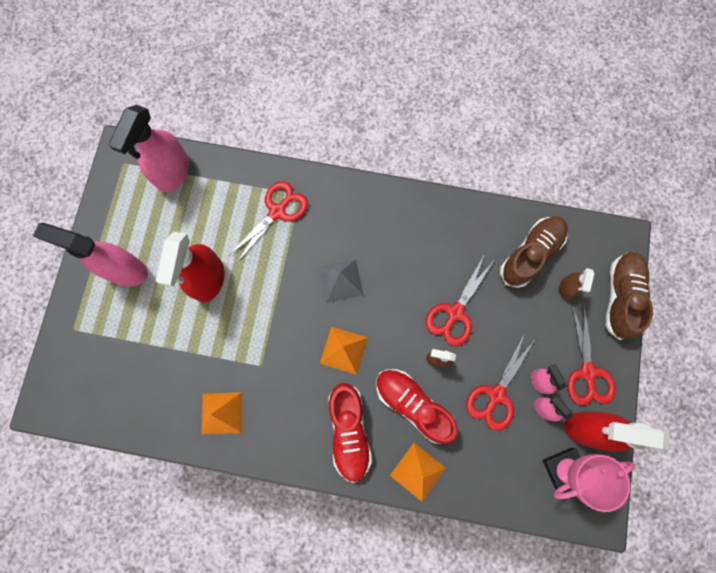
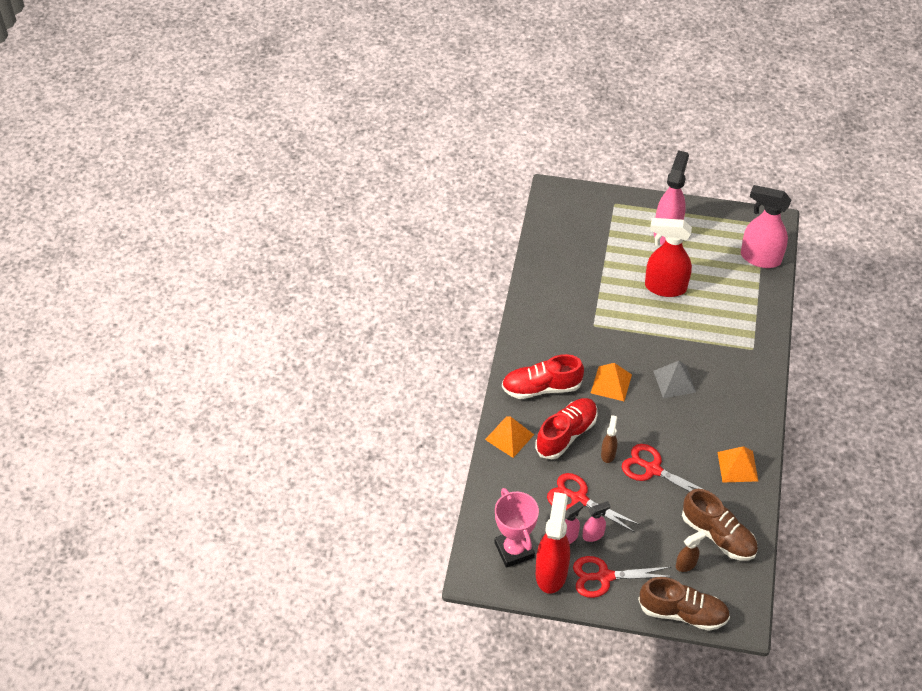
camera: 90 degrees right, 25 degrees down
orange pyramid [202,392,242,434] -> orange pyramid moved to [718,446,758,483]
red scissors [228,181,308,264] -> none
brown spray bottle [559,268,595,300] -> brown spray bottle turned 135 degrees clockwise [676,530,706,572]

